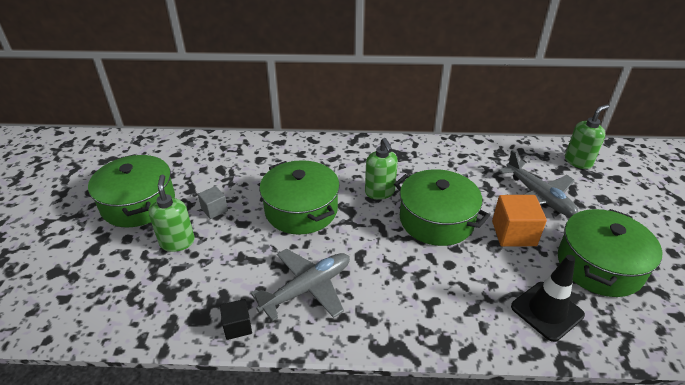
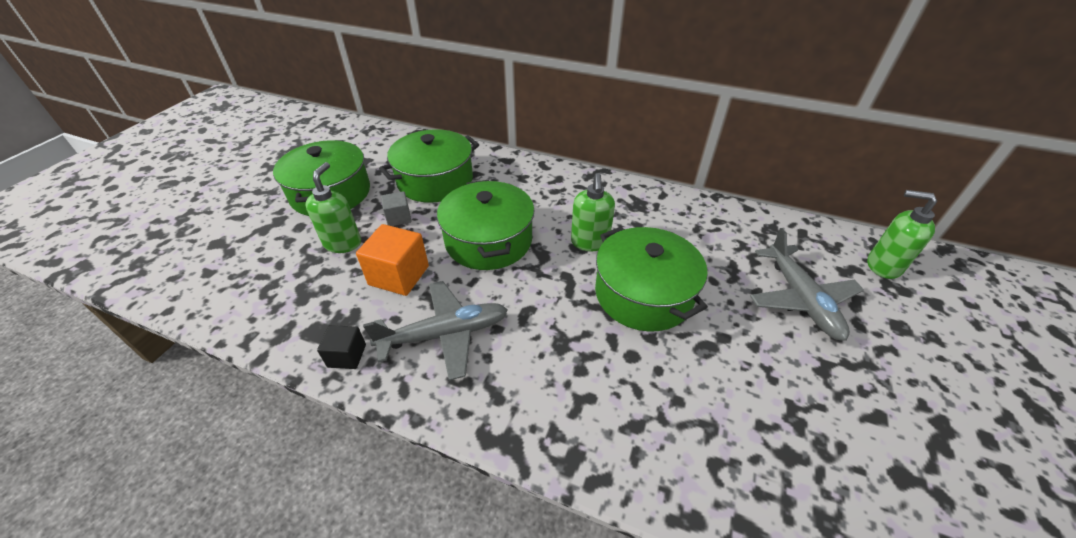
camera: 20 degrees right, 5 degrees up
orange cube [492,195,547,246] -> orange cube moved to [356,224,429,296]
black traffic cone [511,255,585,342] -> none
green pot [558,209,662,297] -> green pot moved to [379,129,479,203]
green soap dispenser [565,104,609,169] -> green soap dispenser turned 135 degrees counterclockwise [867,190,938,279]

